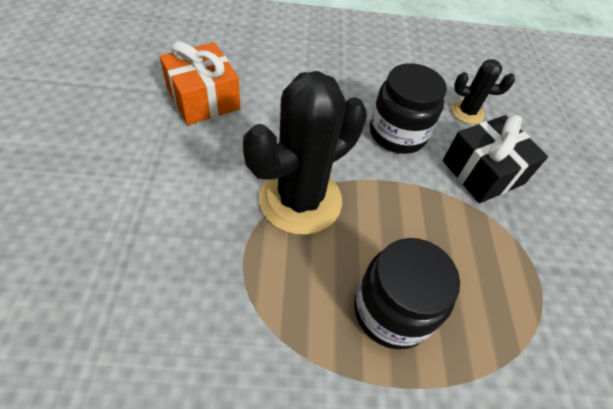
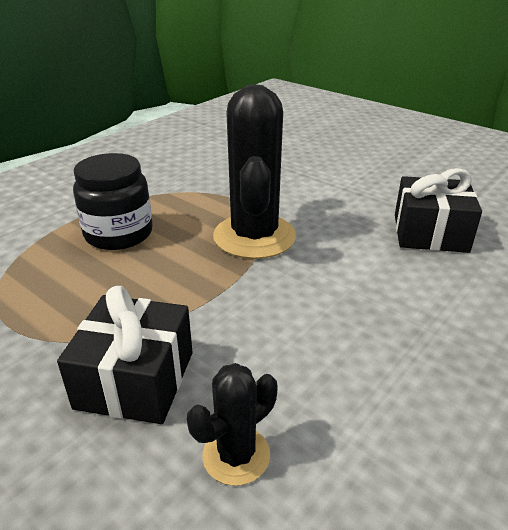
camera: 135 degrees right, 20 degrees down
orange gift [160,41,240,125] -> black gift [395,168,482,253]
black jar [370,63,447,154] -> none

